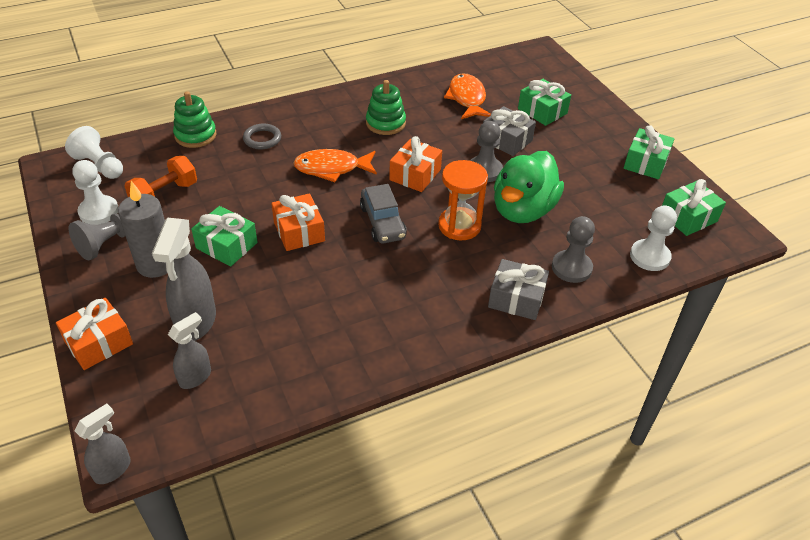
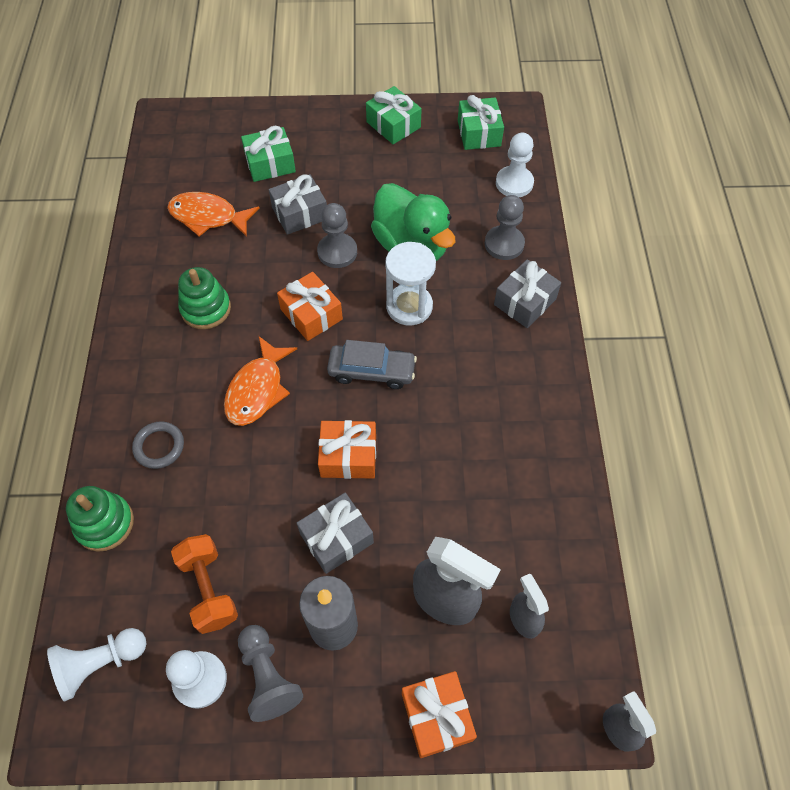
camera: 65 degrees left, 15 degrees up
green gift [191,206,258,266] -> grey gift [297,493,374,574]
orange hourglass [438,160,488,240] -> white hourglass [385,242,436,326]

